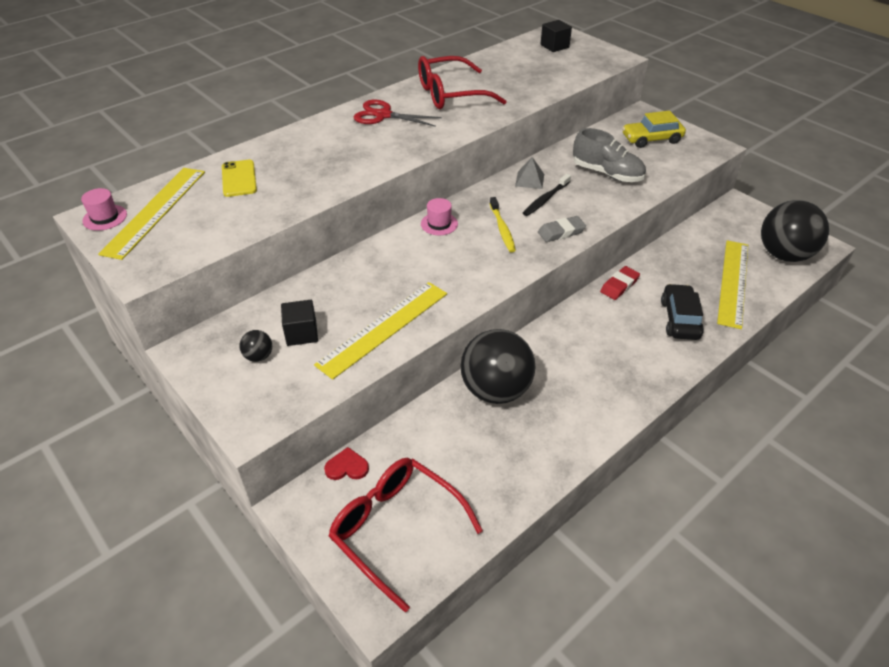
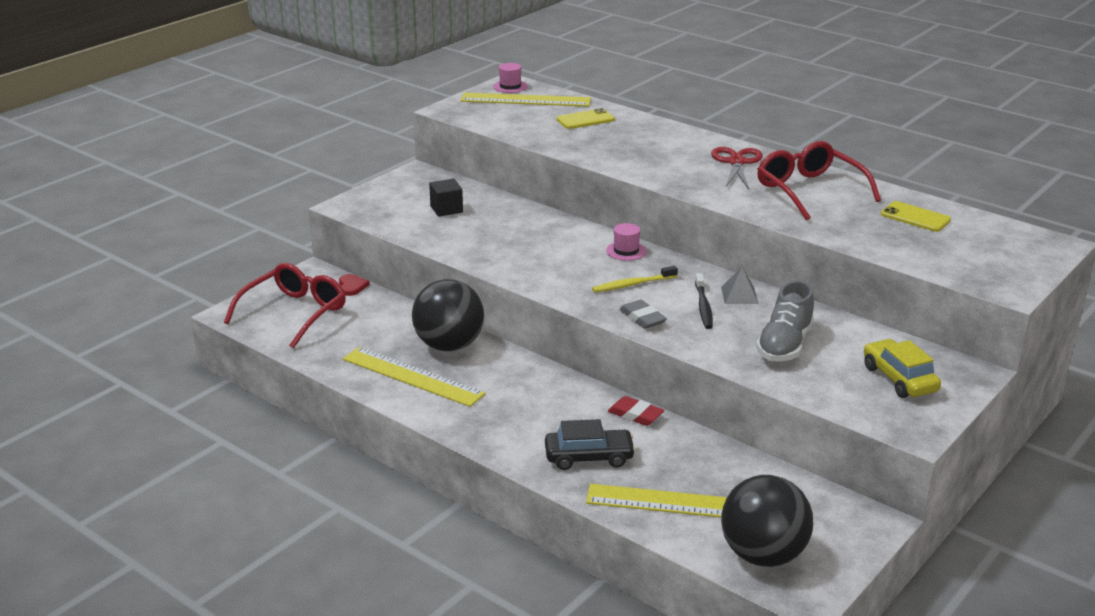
camera: 80 degrees right, 15 degrees down
black ball [239,330,272,362] -> none
yellow ruler [314,282,447,380] -> yellow ruler moved to [343,347,486,407]
black toothbrush [523,174,571,216] -> black toothbrush turned 120 degrees counterclockwise [695,273,713,329]
black cube [540,20,572,52] -> none
none -> yellow phone [881,201,951,232]

